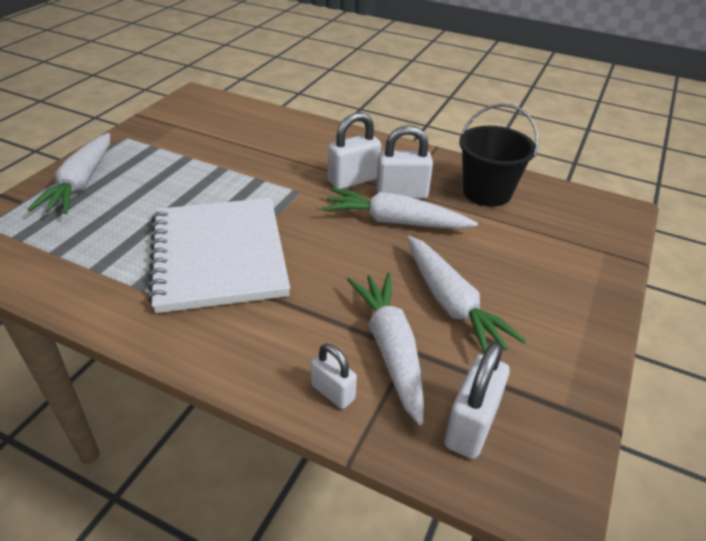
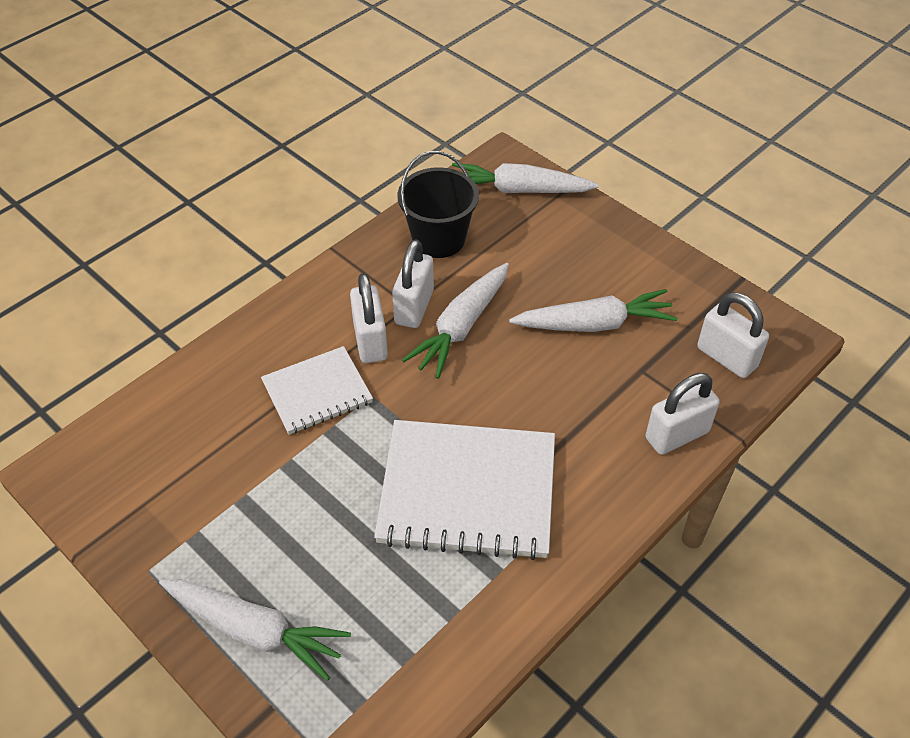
camera: 70 degrees left, 10 degrees up
white padlock [311,344,357,409] -> white padlock [646,373,720,455], size x1.61
white carrot [347,273,424,425] -> white carrot moved to [452,163,599,193]
none -> white notebook [261,346,373,435]

